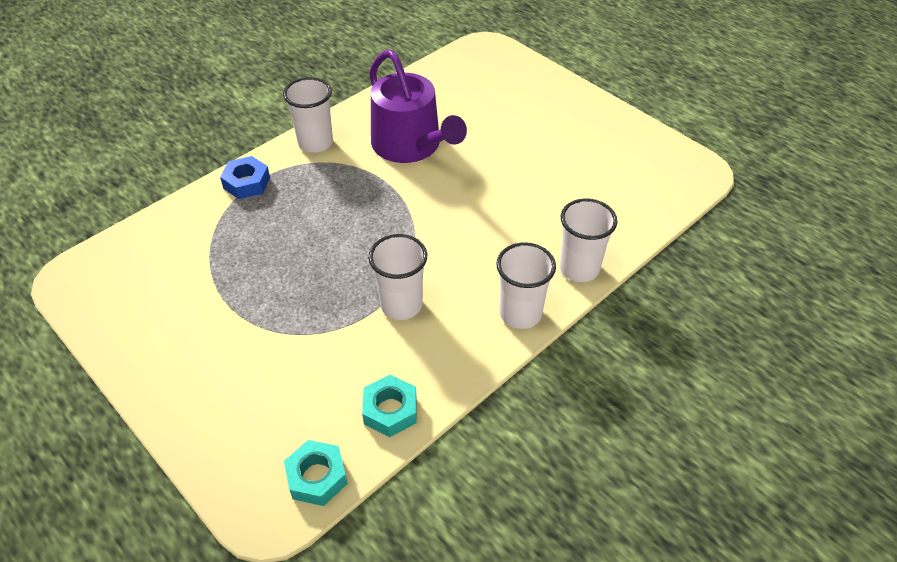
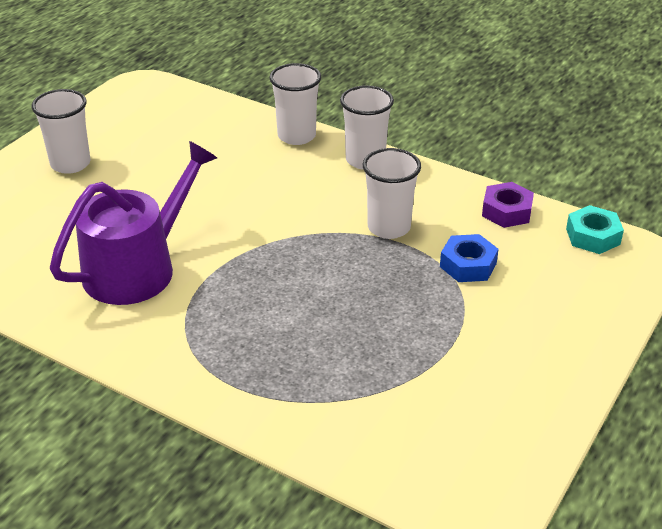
camera: 105 degrees left, 10 degrees down
blue nut [220,156,270,199] -> blue nut moved to [440,234,499,282]
white cup [283,77,333,153] -> white cup moved to [32,89,90,174]
turquoise nut [362,375,416,437] -> purple nut [482,182,534,228]

